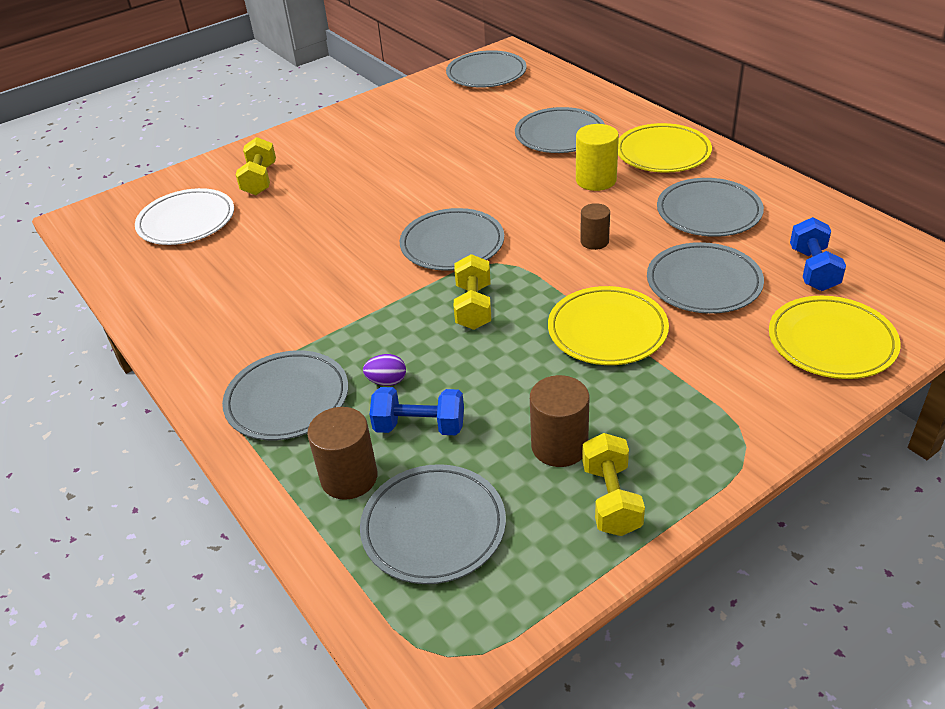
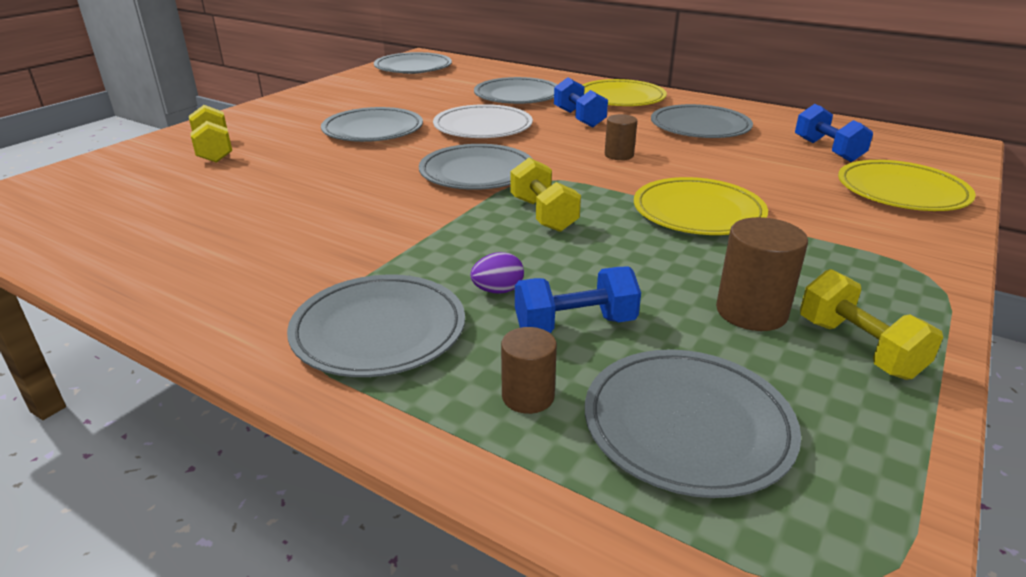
camera: 25 degrees left, 10 degrees down
white plate [135,188,234,245] -> white plate moved to [433,104,533,138]
brown cylinder [307,407,378,500] -> brown cylinder [501,327,557,414], size x0.64
yellow cylinder [576,124,619,191] -> blue dumbbell [554,77,608,127]
grey plate [647,242,764,314] -> grey plate moved to [321,107,423,142]

